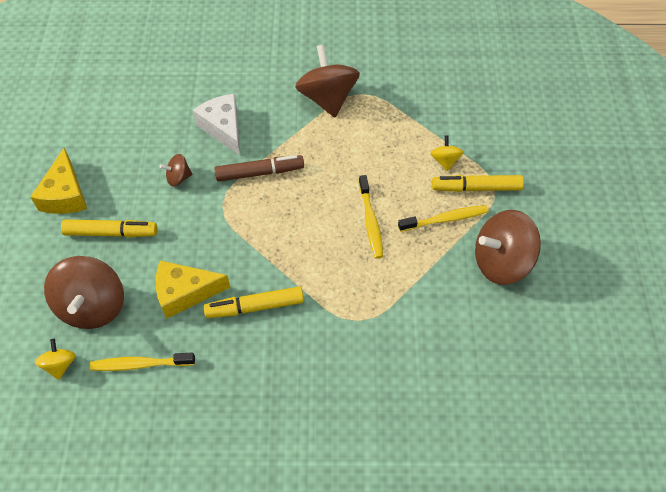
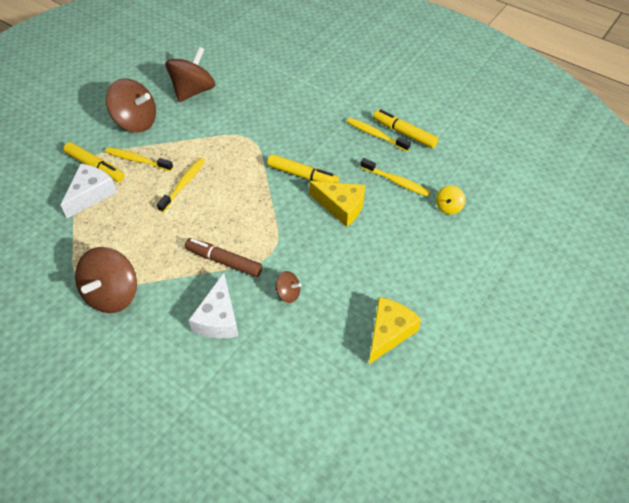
camera: 145 degrees left, 5 degrees down
brown spinning top [44,256,124,329] -> brown spinning top moved to [165,47,215,102]
yellow marker [61,220,157,238] -> yellow marker moved to [373,109,439,148]
yellow spinning top [430,135,463,171] -> white cheese [61,164,117,218]
none -> yellow toothbrush [346,118,411,152]

